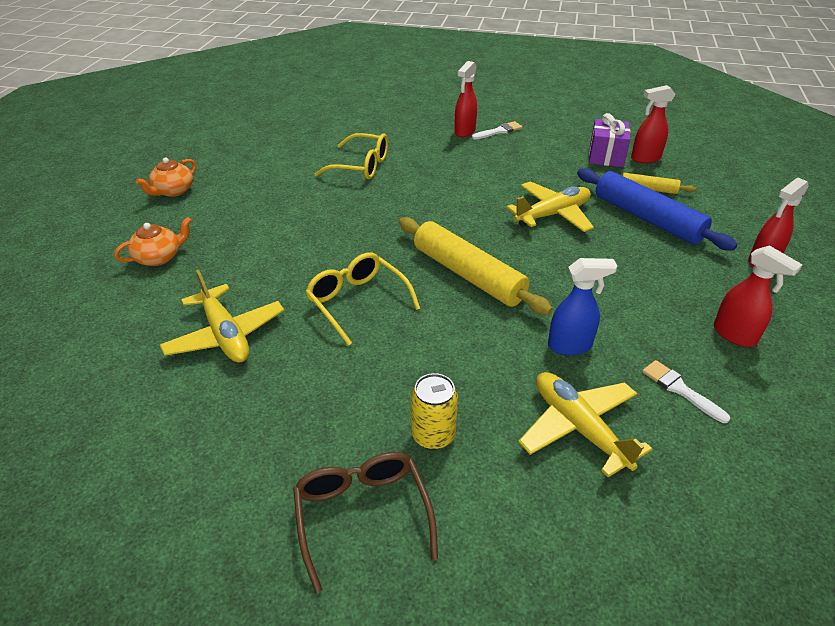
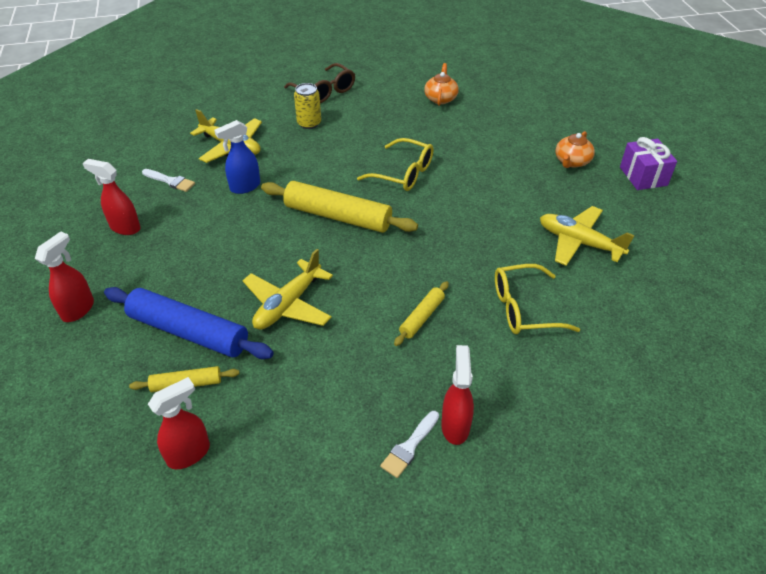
camera: 155 degrees right, 5 degrees up
orange teapot [136,157,196,197] -> orange teapot moved to [424,63,459,106]
yellow plane [160,270,284,363] -> yellow plane moved to [540,206,635,266]
purple gift [589,113,630,167] -> purple gift moved to [620,137,677,190]
none -> yellow rolling pin [394,281,449,346]

